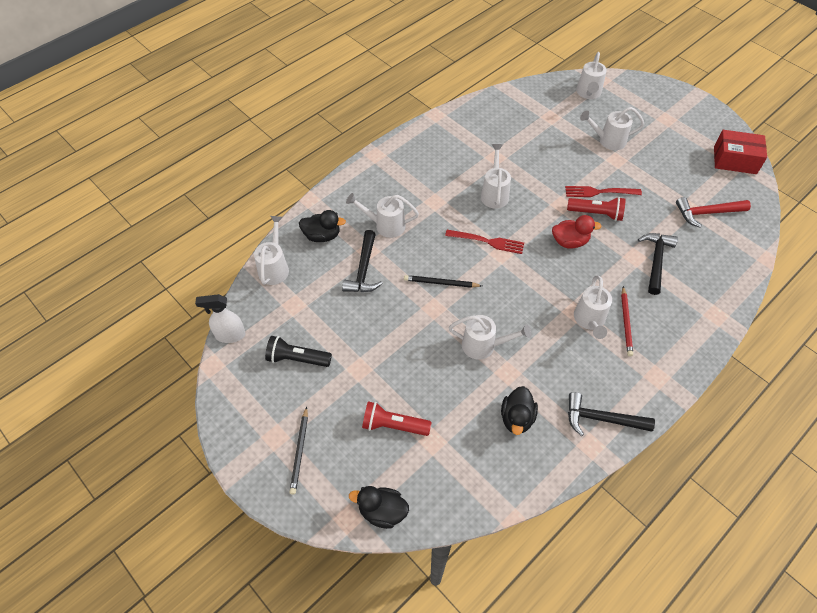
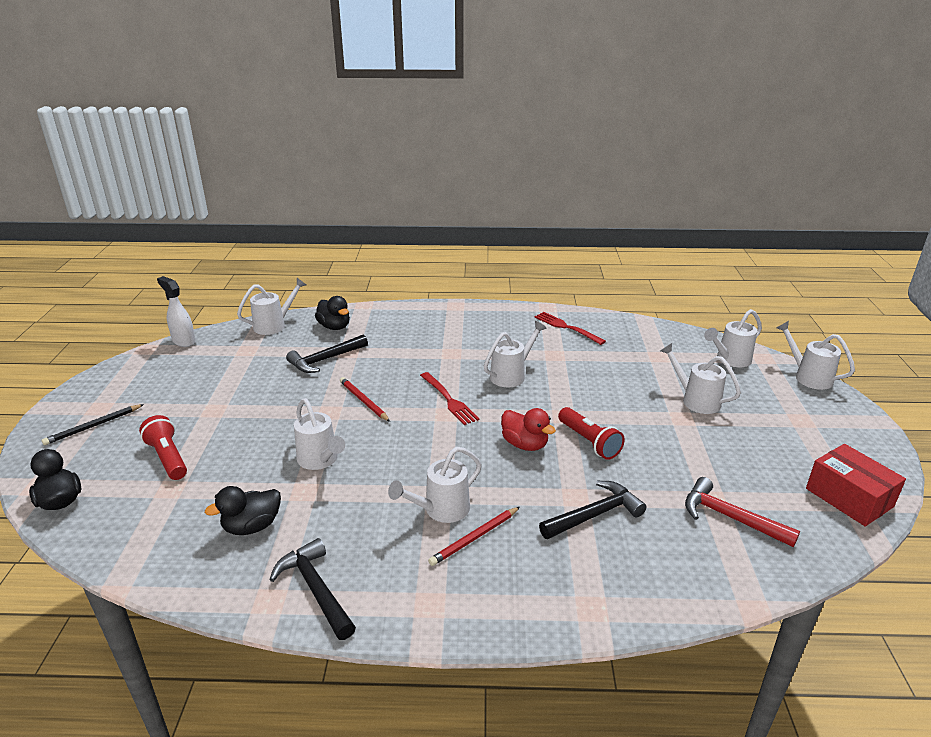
camera: 45 degrees right, 25 degrees down
black flashlight [265,336,332,367] -> none
white watering can [346,193,419,238] -> white watering can moved to [776,321,855,390]
black pencil [404,275,482,288] -> red pencil [340,377,390,422]
red fork [565,186,642,197] -> red fork moved to [534,312,606,345]

